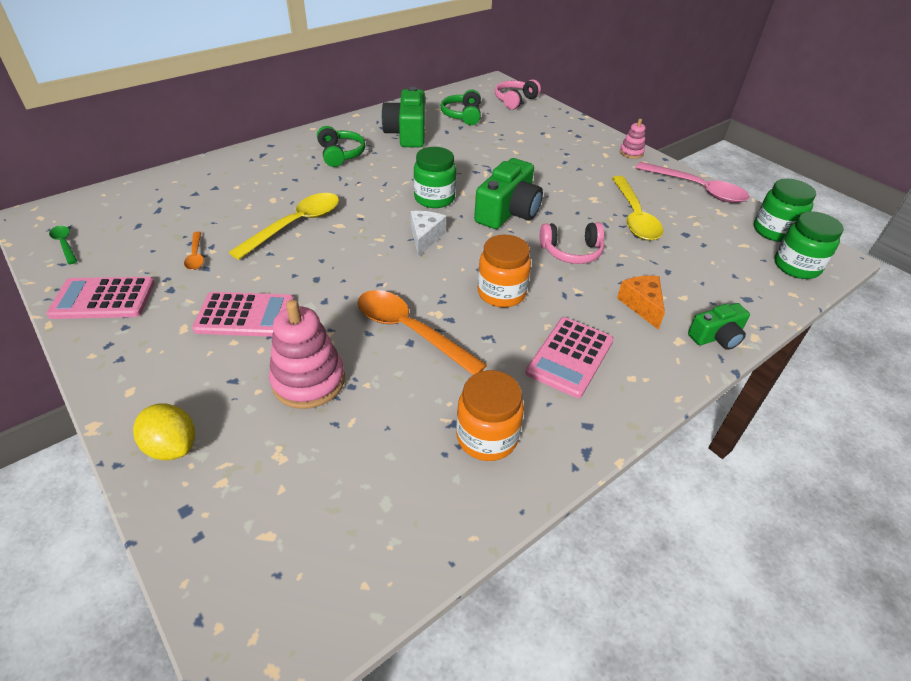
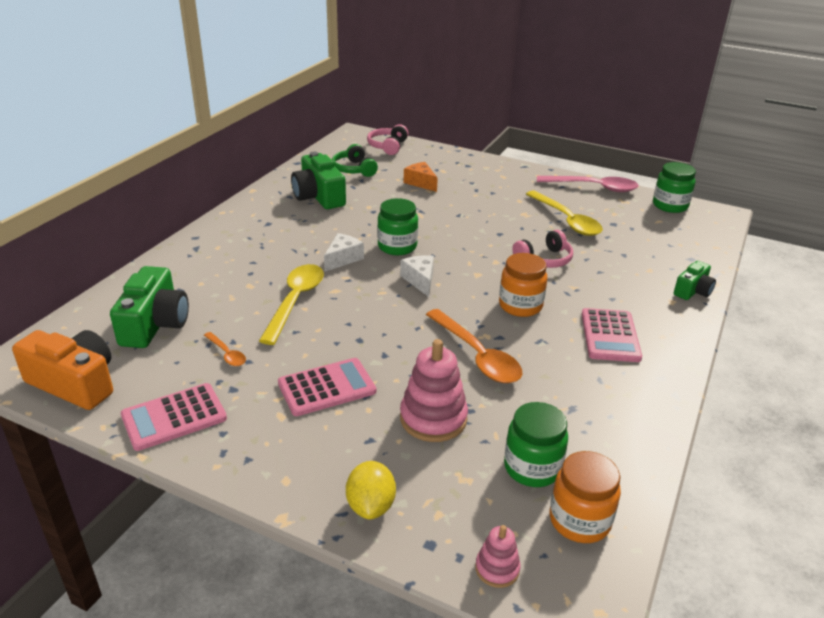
camera: 25 degrees left, 10 degrees down
green spoon [49,226,77,264] -> orange camera [12,330,113,410]
yellow lemon [133,403,195,461] -> yellow lemon turned 75 degrees clockwise [346,461,396,520]
green headphones [317,126,365,167] -> none
orange spoon [357,290,487,375] -> orange spoon turned 135 degrees counterclockwise [426,309,522,383]
orange jar [456,370,524,461] -> orange jar moved to [550,451,621,543]
green camera [474,158,543,229] -> green camera moved to [110,266,189,348]
orange cheese [617,276,665,330] -> orange cheese moved to [404,162,438,192]
pink stacking toy [620,119,645,159] -> pink stacking toy moved to [475,525,521,588]
green jar [774,211,844,279] -> green jar moved to [504,402,568,487]
none -> white cheese [324,233,364,271]

